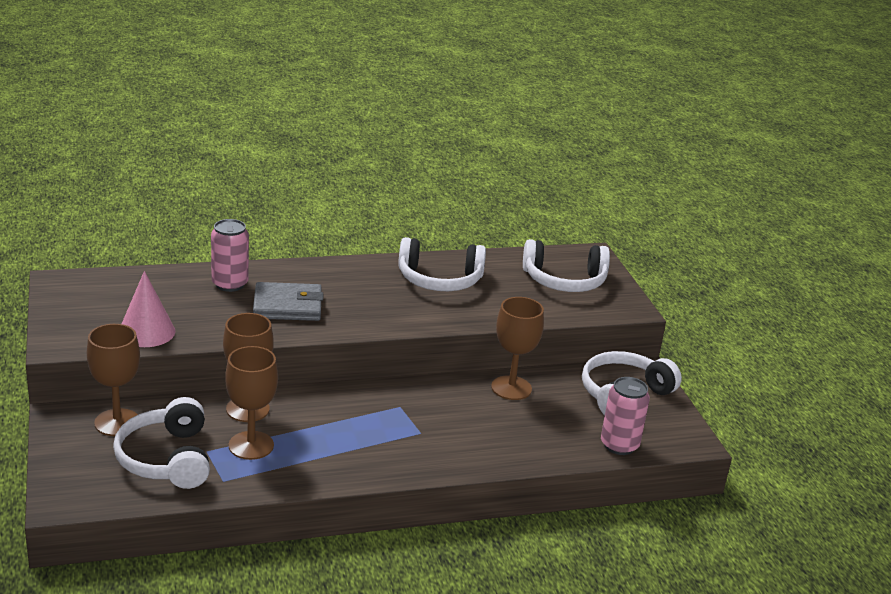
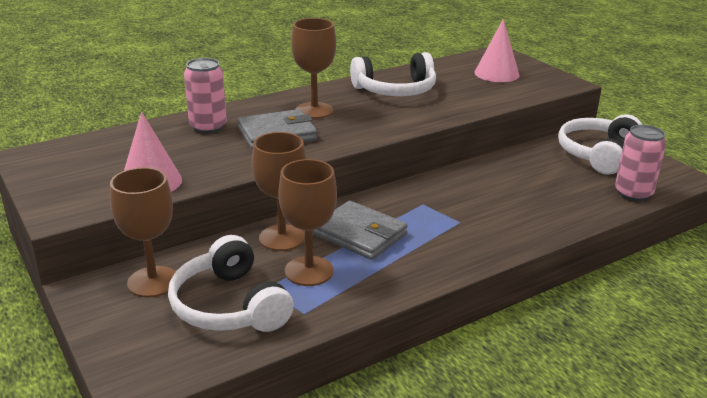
camera: 15 degrees left, 0 degrees up
brown goblet [491,297,544,400] -> brown goblet moved to [291,18,336,119]
white headphones [523,239,610,292] -> pink cone [474,19,519,82]
none -> grey wallet [313,201,408,260]

